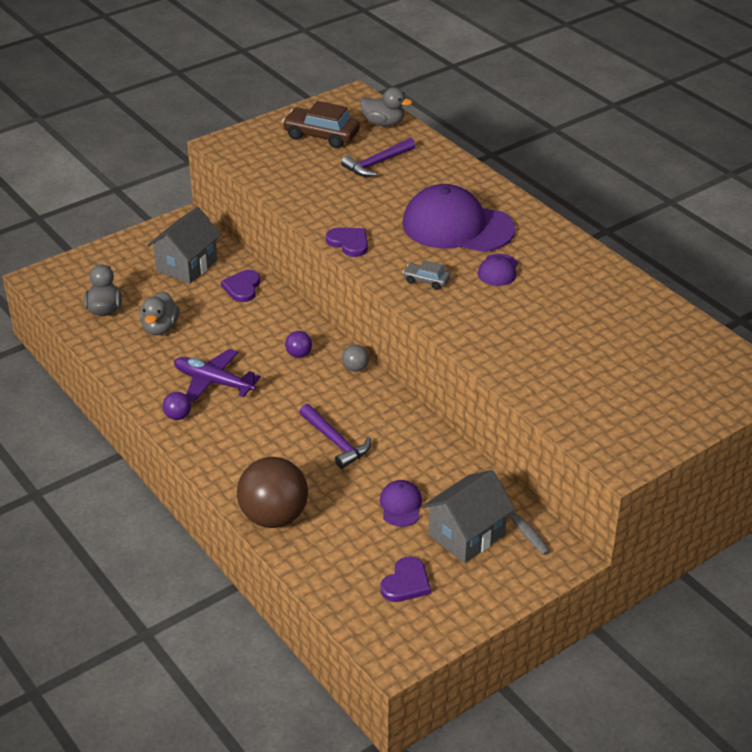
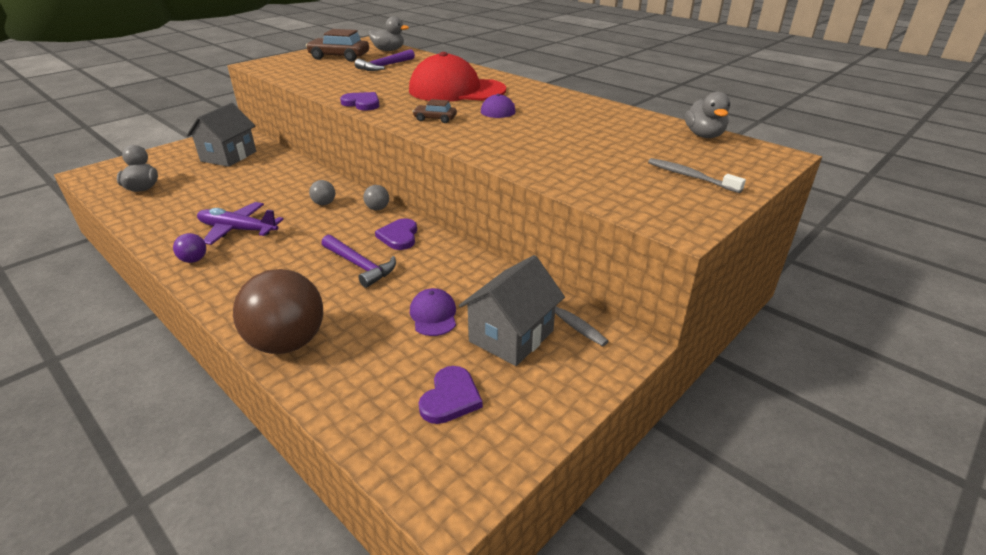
camera: 10 degrees left, 5 degrees down
grey duck [140,291,179,335] -> grey duck moved to [685,92,730,138]
purple heart [221,270,260,302] -> purple heart moved to [375,218,417,250]
purple ball [285,331,312,358] -> grey ball [309,180,335,205]
purple cap [402,184,516,252] -> red cap [409,52,506,101]
grey car [403,260,450,290] -> brown car [412,99,457,123]
none -> grey toothbrush [648,158,746,193]

